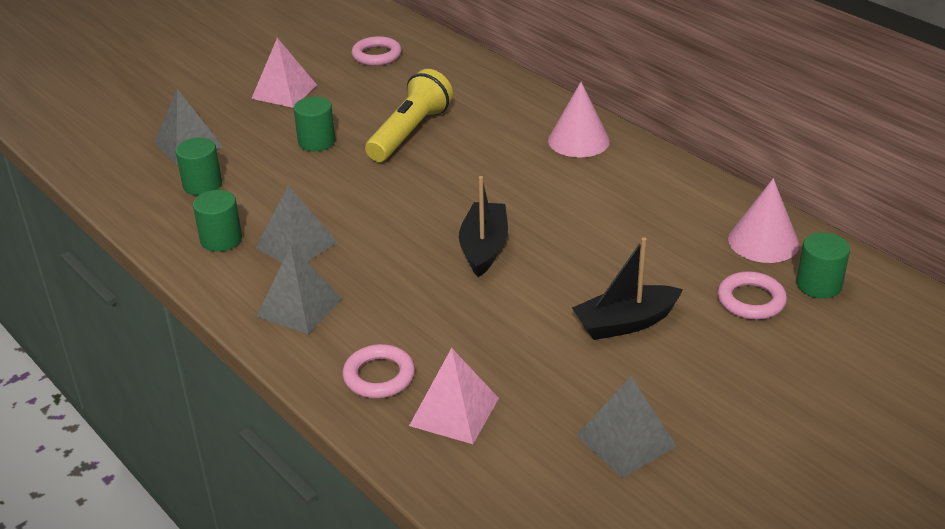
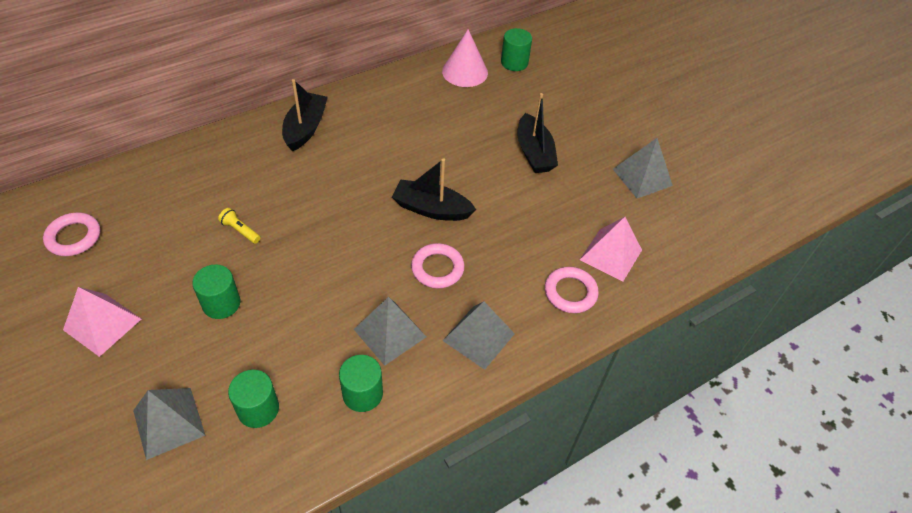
camera: 85 degrees left, 15 degrees up
yellow flashlight [365,69,453,162] -> yellow flashlight [218,208,260,244], size x0.41
pink cone [548,82,610,158] -> black boat [282,79,328,151]
pink ring [718,271,787,320] -> pink ring moved to [411,243,465,288]

